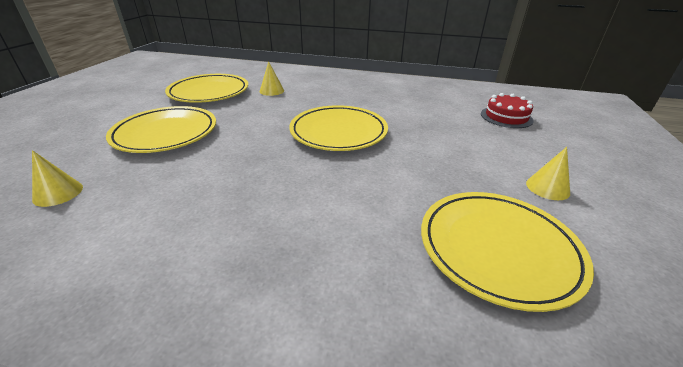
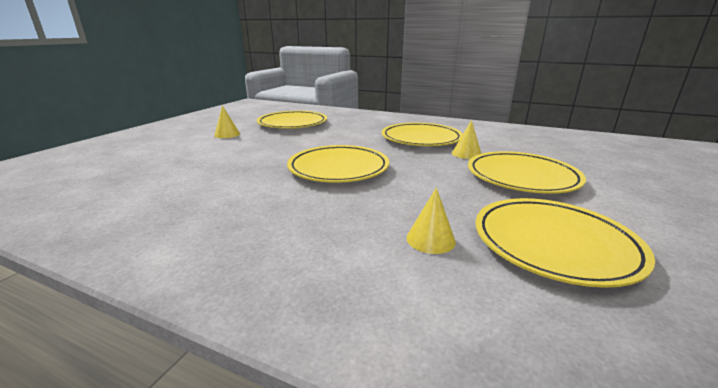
camera: 170 degrees left, 10 degrees down
yellow cone [32,150,83,207] -> yellow cone moved to [452,120,481,159]
red cake [481,93,533,128] -> none
none -> yellow plate [382,123,463,146]

